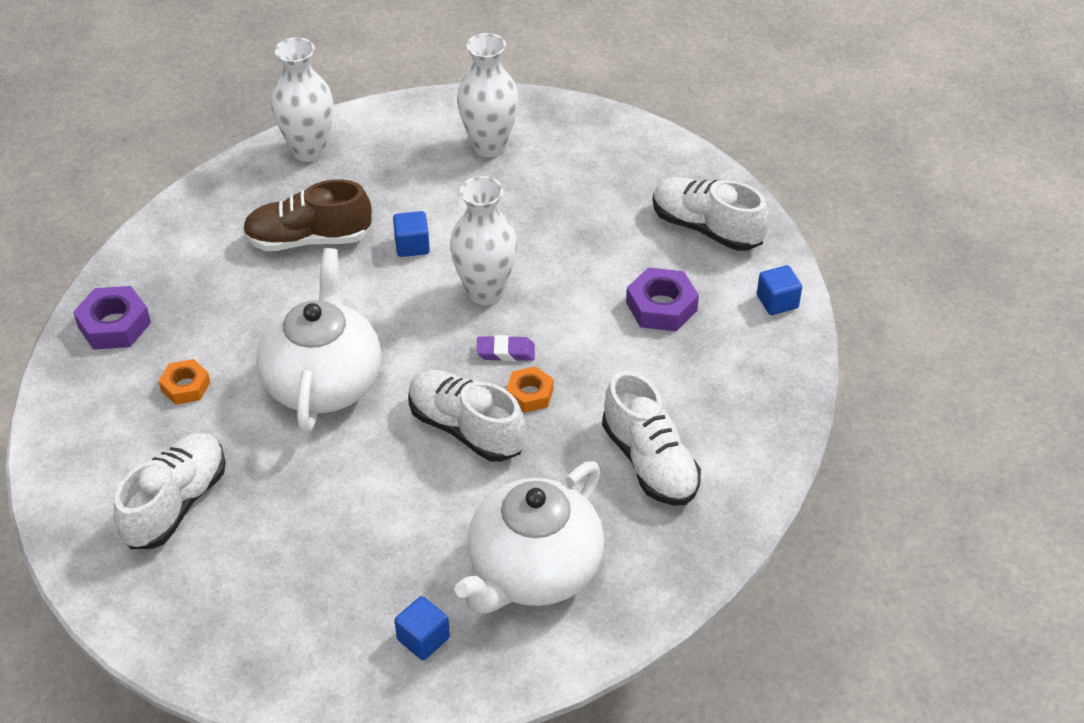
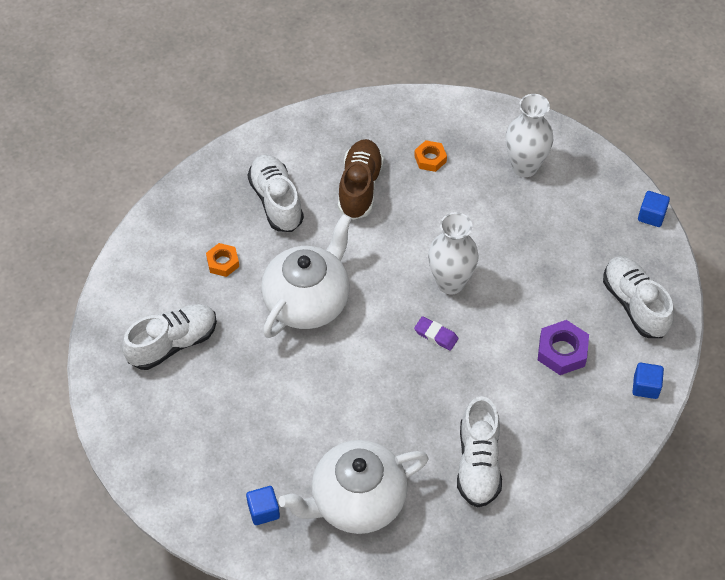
camera: 30 degrees right, 10 degrees up
purple nut [73,286,151,350] -> none
brown shoe [243,179,372,251] -> brown shoe turned 75 degrees clockwise [338,139,384,220]
white vase [271,37,333,162] -> none
blue cube [393,211,430,257] -> blue cube moved to [638,191,670,227]
white shoe [408,370,526,462] -> white shoe moved to [248,154,304,232]
orange nut [506,366,554,413] -> orange nut moved to [414,140,447,172]

